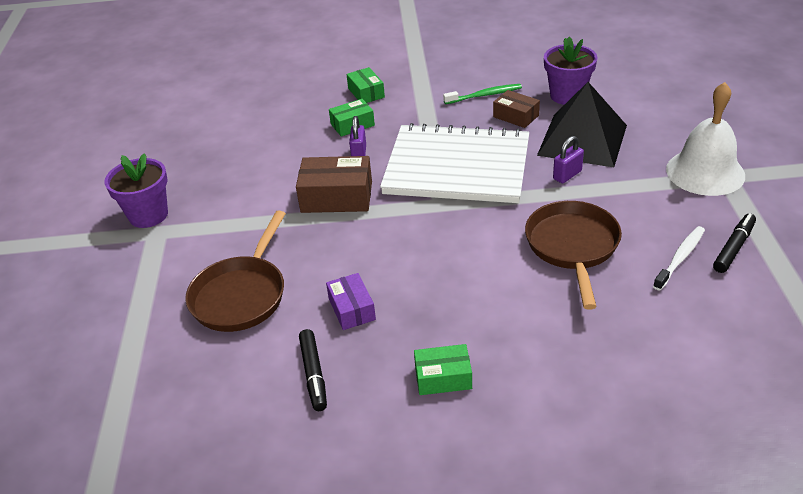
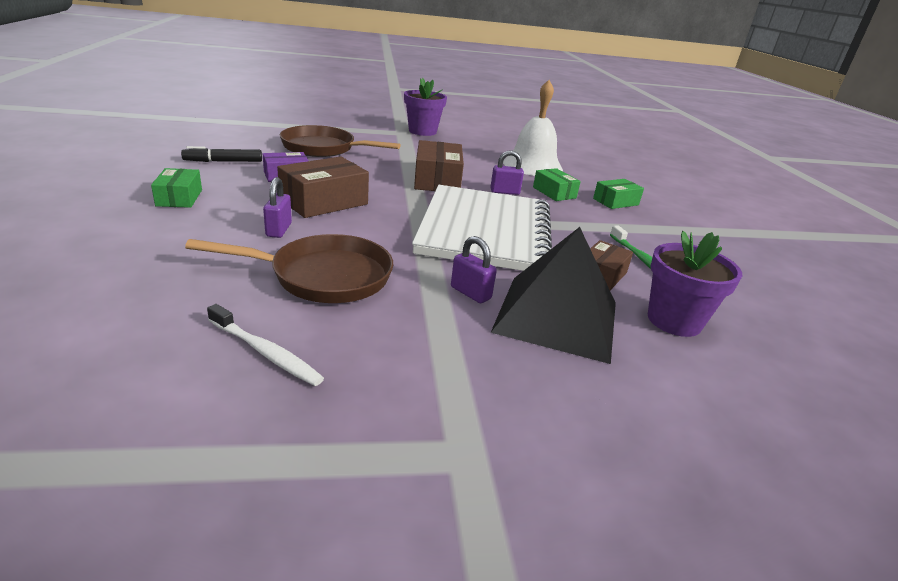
camera: 80 degrees right, 10 degrees down
white bell [666,82,745,196] -> white bell moved to [503,80,563,176]
black marker [713,213,756,273] -> none
none -> purple padlock [263,177,292,238]
none -> brown box [277,156,369,218]

